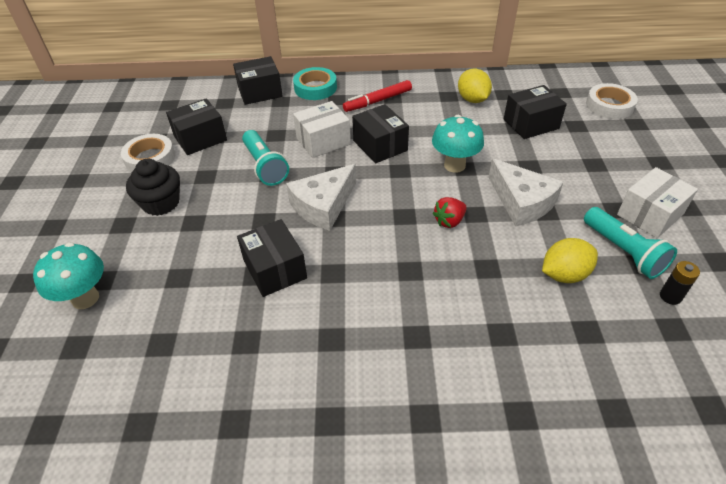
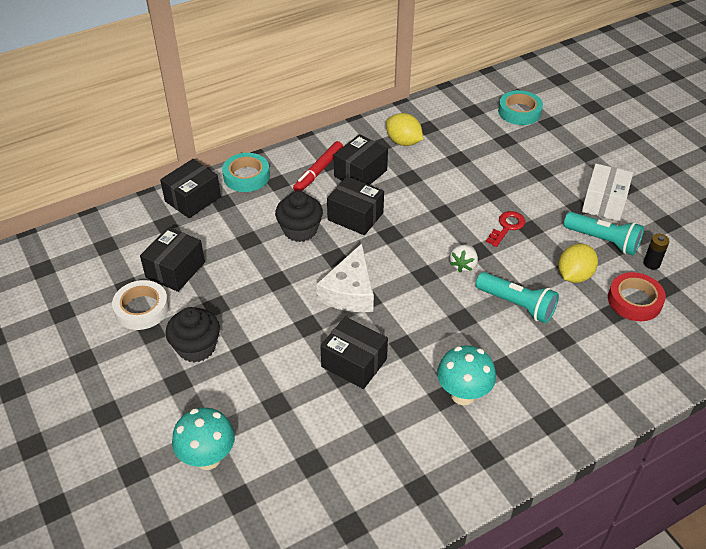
camera: 30 degrees left, 0 degrees up
turquoise flashlight [242,130,289,186] -> turquoise flashlight moved to [476,272,559,323]
white box [293,101,351,158] -> black cupcake [275,191,323,242]
turquoise mushroom [432,115,484,173] -> turquoise mushroom moved to [437,345,496,405]
red strawberry [433,197,467,228] -> white strawberry [450,244,478,272]
white cheese [488,158,563,226] -> red key [486,211,525,247]
black box [504,85,567,139] -> black box moved to [334,134,388,185]
white tape [586,83,638,119] -> turquoise tape [498,90,543,125]
none -> red tape [608,272,666,321]

